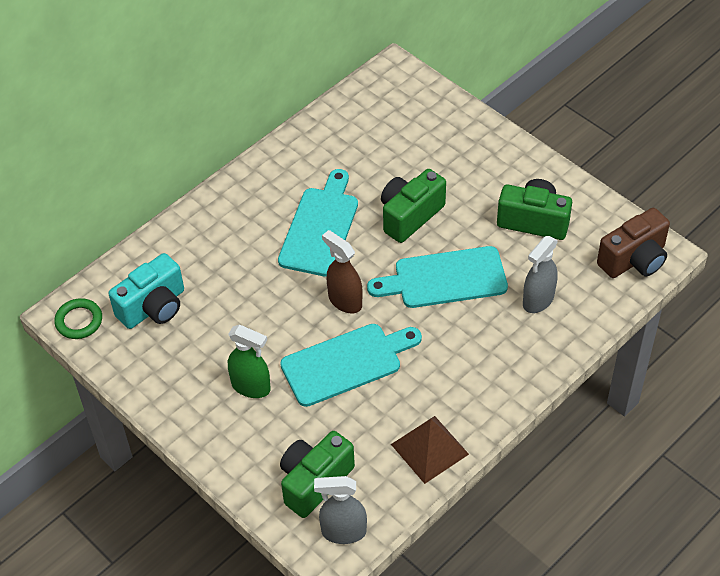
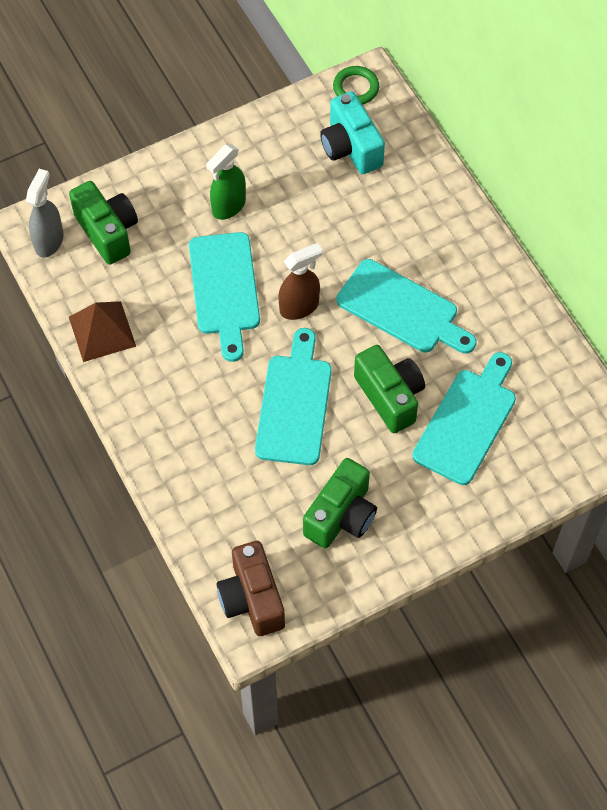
camera: 105 degrees right, 10 degrees up
grey spray bottle [523,236,558,313] -> none
none -> turquoise cutting board [412,352,516,485]

